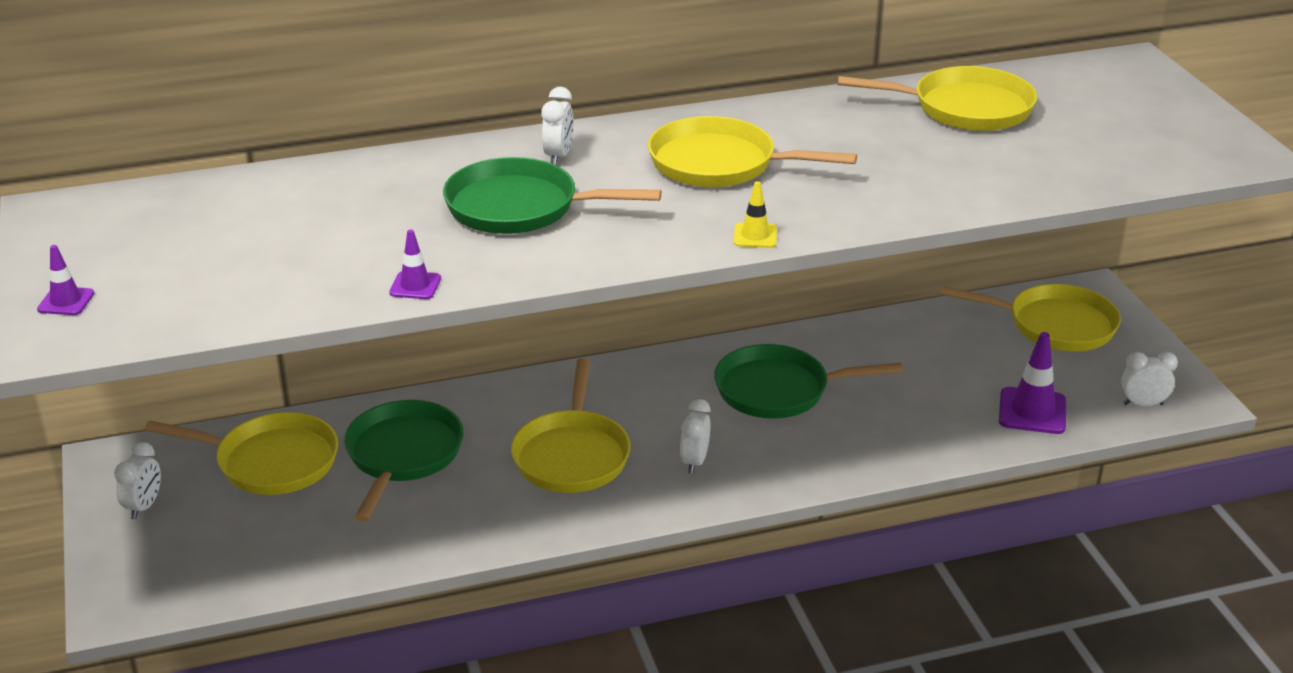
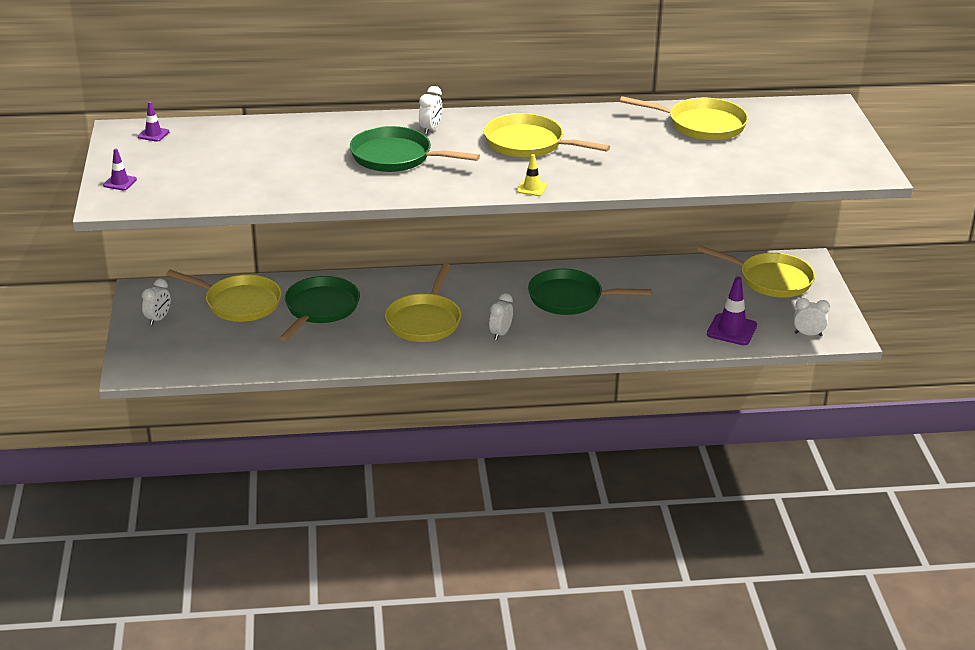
camera: 10 degrees right, 0 degrees up
purple traffic cone [389,230,441,299] -> purple traffic cone moved to [138,102,169,142]

